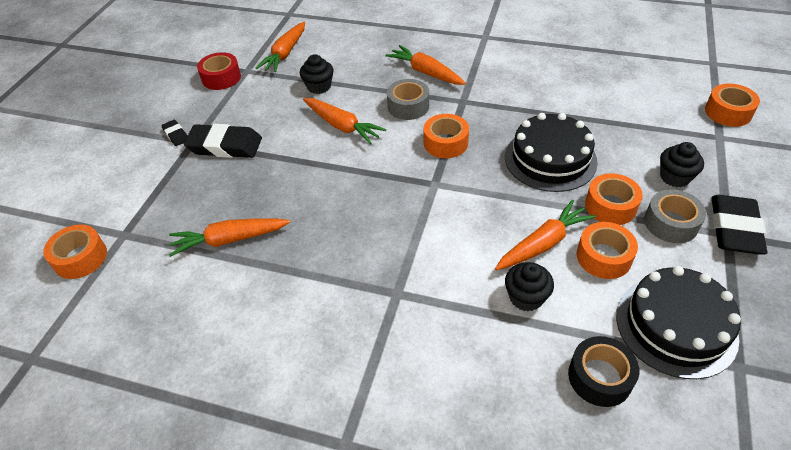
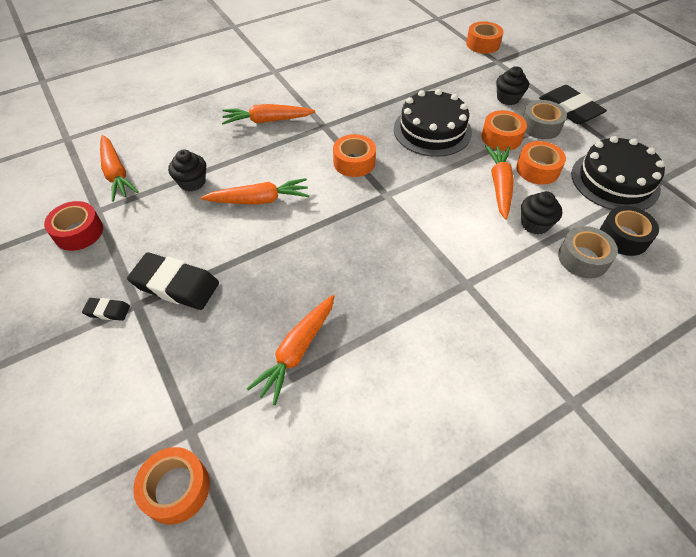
camera: 50 degrees left, 5 degrees up
black eraser [184,124,262,158] -> black eraser turned 60 degrees clockwise [127,252,219,310]
grey tape [387,79,429,120] -> grey tape moved to [558,226,618,278]

